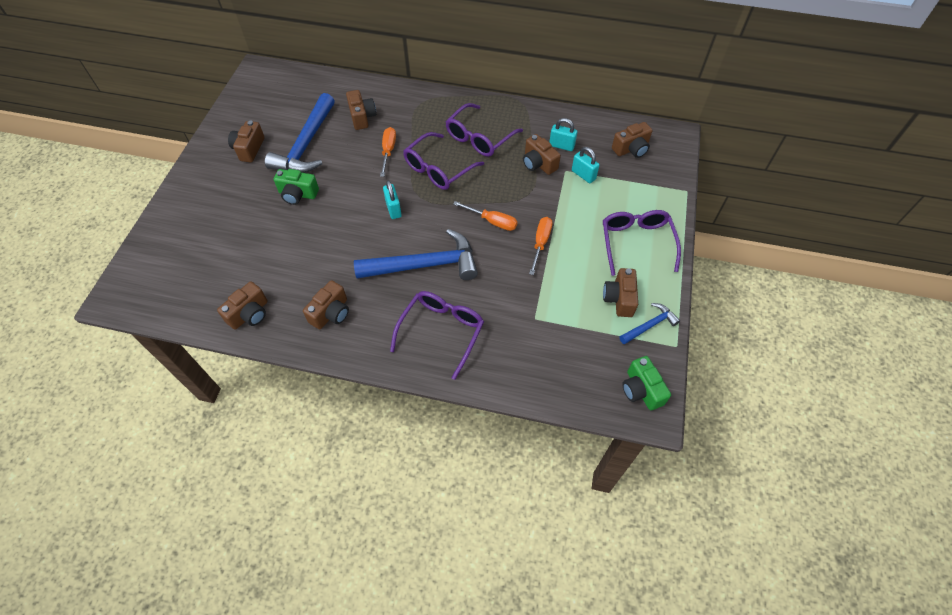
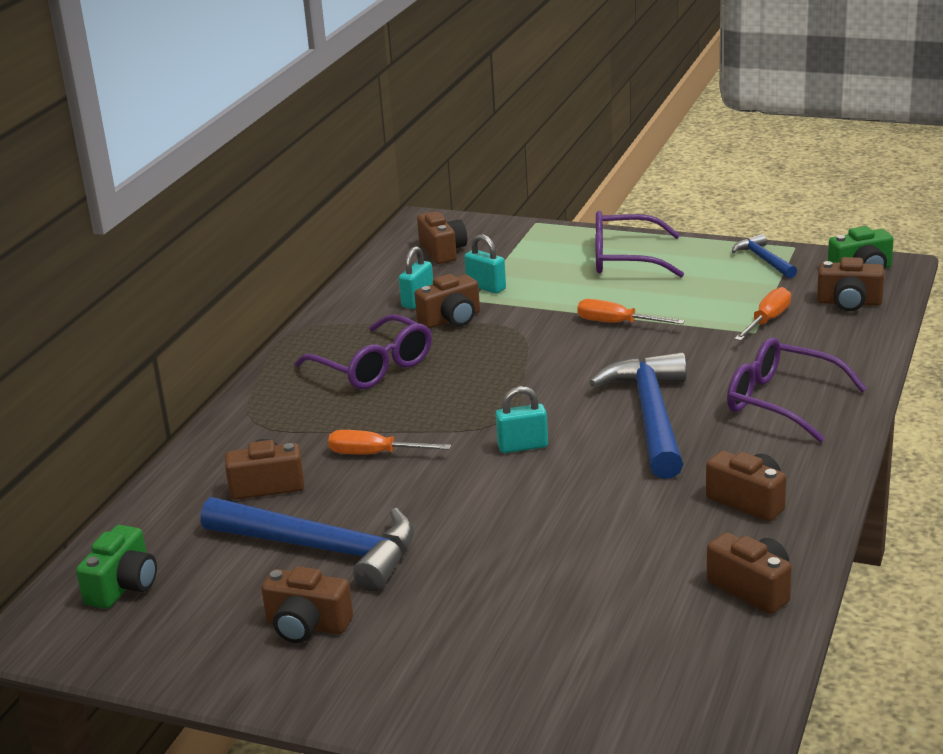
camera: 80 degrees left, 30 degrees down
green camera [274,169,319,205] -> green camera moved to [76,525,157,609]
purple glasses [403,132,484,190] -> none
orange screwdriver [453,201,517,231] -> orange screwdriver moved to [734,287,791,341]
turquoise padlock [572,147,600,183] -> turquoise padlock turned 75 degrees clockwise [464,234,506,294]
brown camera [603,268,638,317] -> brown camera moved to [817,257,884,311]

